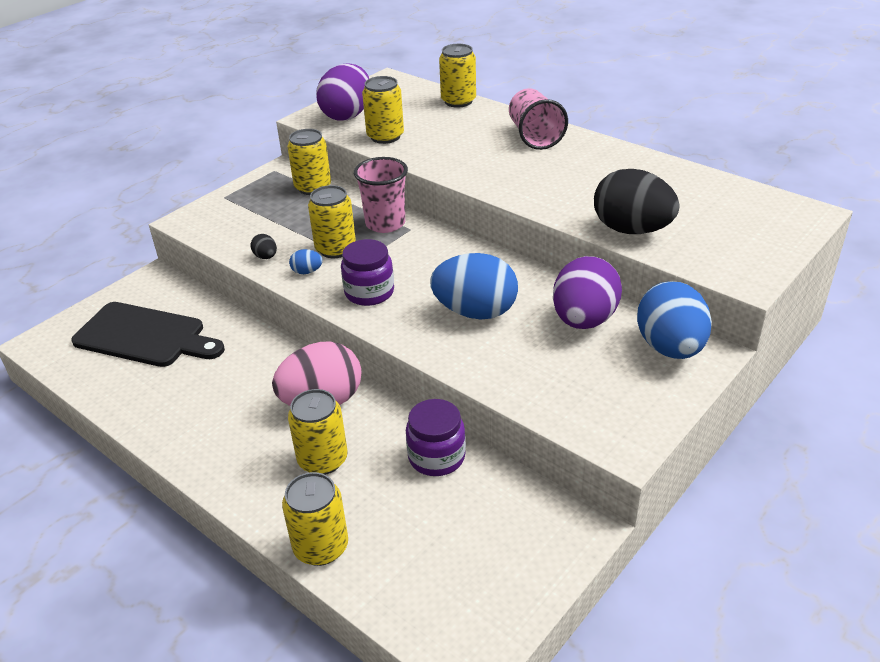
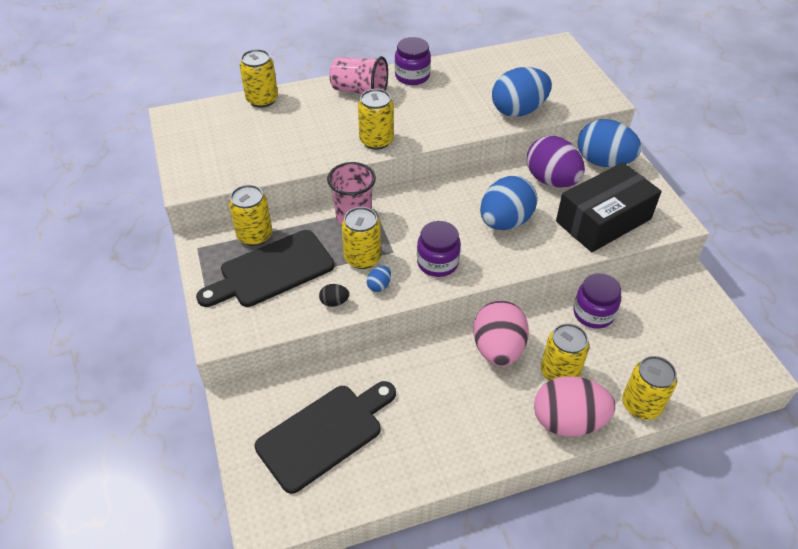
camera: 60 degrees left, 10 degrees up
purple egg [316,64,369,121] -> none
yellow can [362,76,404,144] -> yellow can moved to [358,89,394,150]
black egg [594,169,680,234] -> blue egg [492,67,552,117]
none -> black cutting board [196,230,334,307]
none -> purple jar [395,37,431,85]
none -> pink egg [534,376,615,436]
none -> black box [556,162,662,252]

